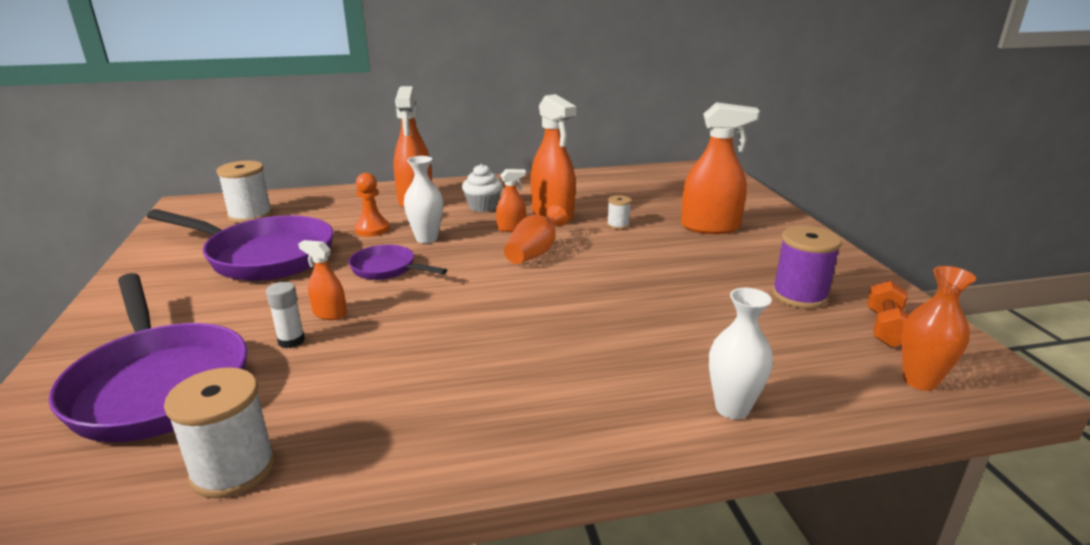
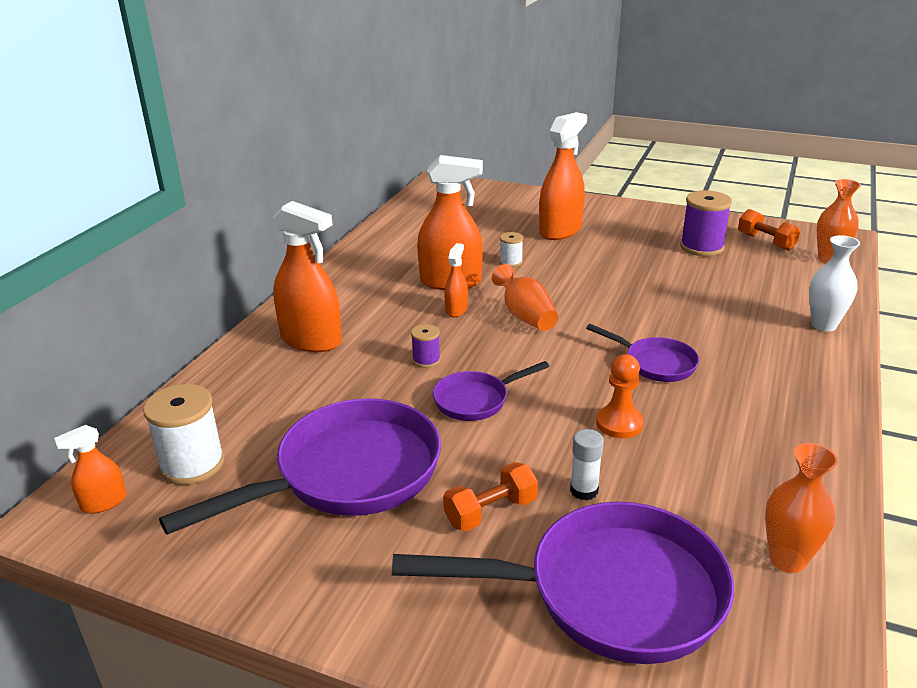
camera: 55 degrees left, 5 degrees up
white spool [164,367,275,498] -> orange vase [765,443,838,573]
orange spray bottle [298,240,347,320] -> orange spray bottle moved to [54,425,127,513]
orange pawn [354,173,390,236] -> orange pawn moved to [596,354,644,438]
white vase [404,156,443,243] -> purple spool [411,324,441,368]
white cupcake [462,164,503,212] -> none
none -> orange dumbbell [443,462,538,531]
none -> purple pan [586,324,699,382]

